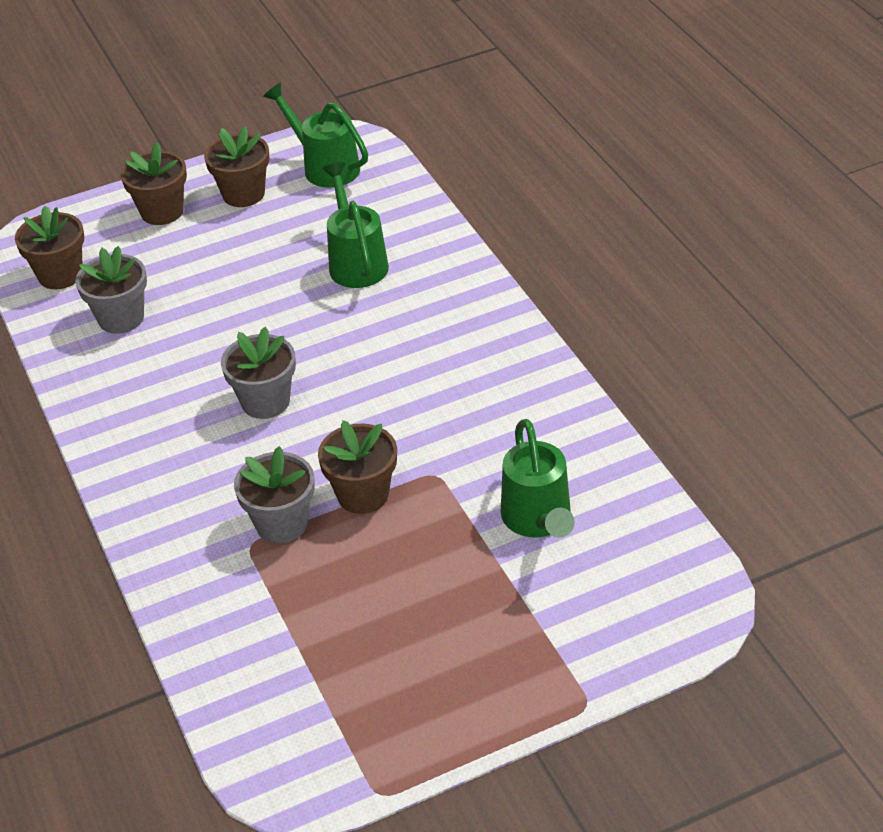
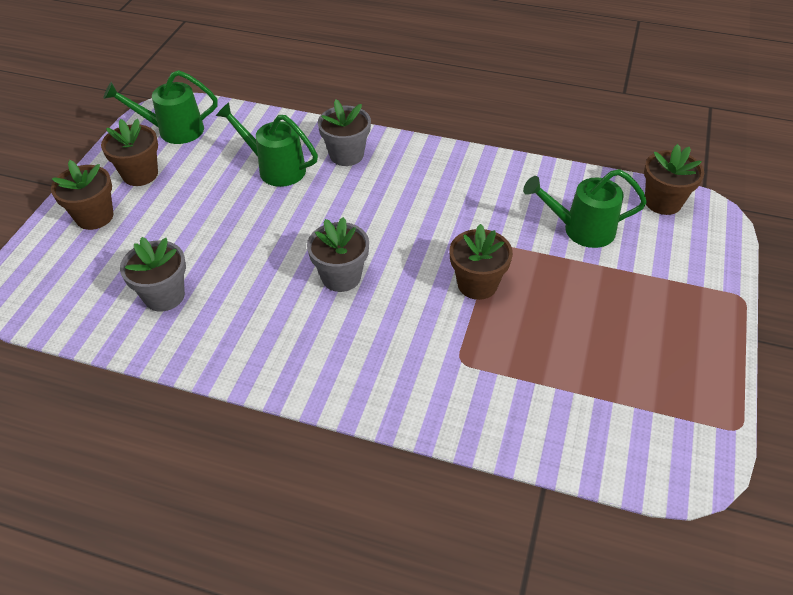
camera: 50 degrees left, 5 degrees up
brown flower pot [15,206,84,289] -> brown flower pot moved to [644,144,704,215]
grey flower pot [234,446,315,543] -> grey flower pot moved to [318,99,371,166]
green watering can [501,419,575,538] -> green watering can turned 150 degrees clockwise [523,169,647,248]

